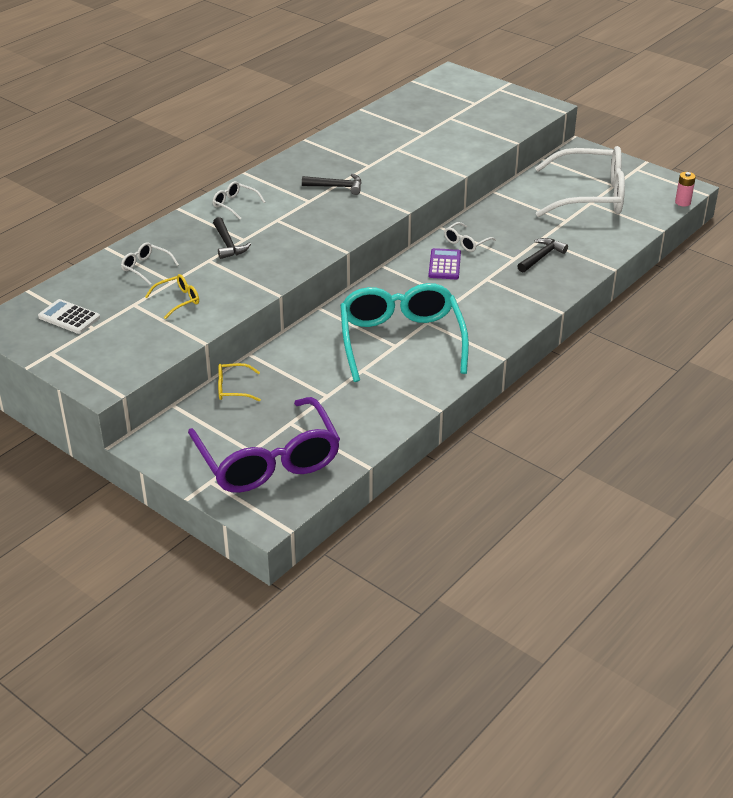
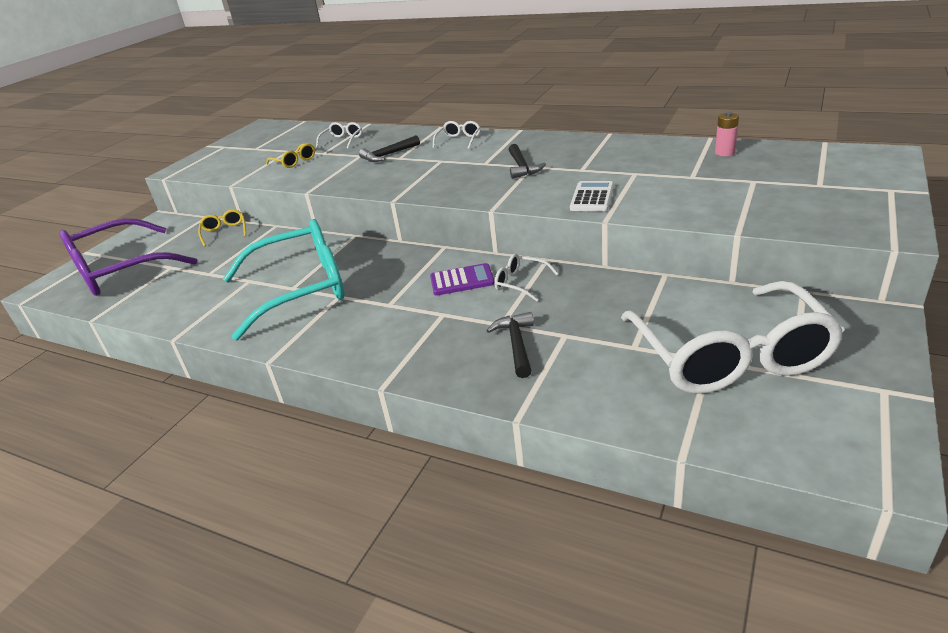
camera: 80 degrees right, 5 degrees down
white calculator [38,299,100,334] -> white calculator moved to [570,181,614,211]
black hammer [517,238,568,273] -> black hammer turned 120 degrees counterclockwise [486,312,534,378]
pink battery [675,172,696,207] -> pink battery moved to [715,112,739,156]

